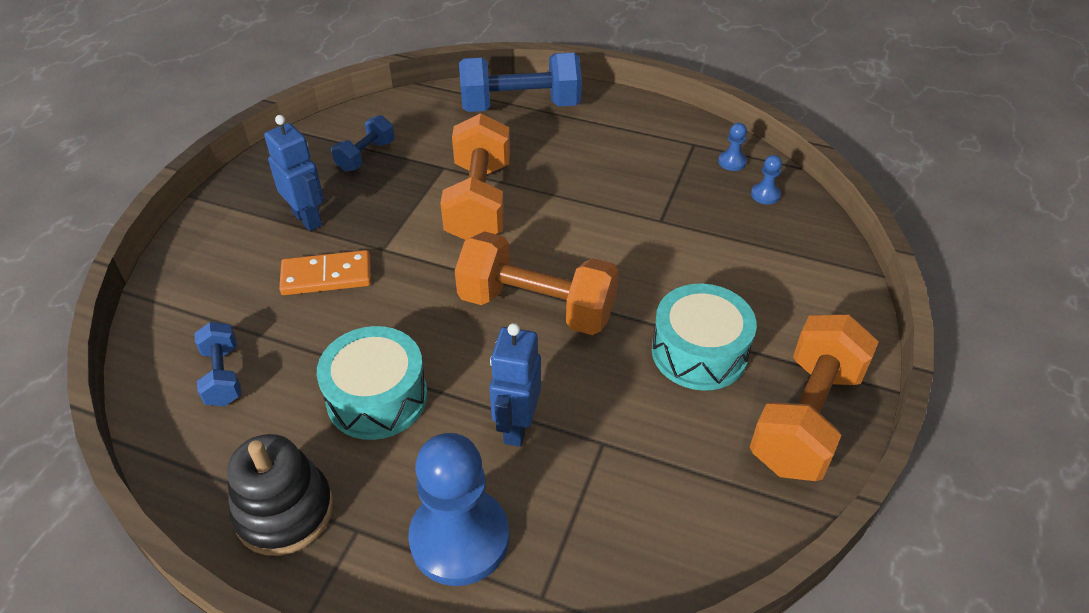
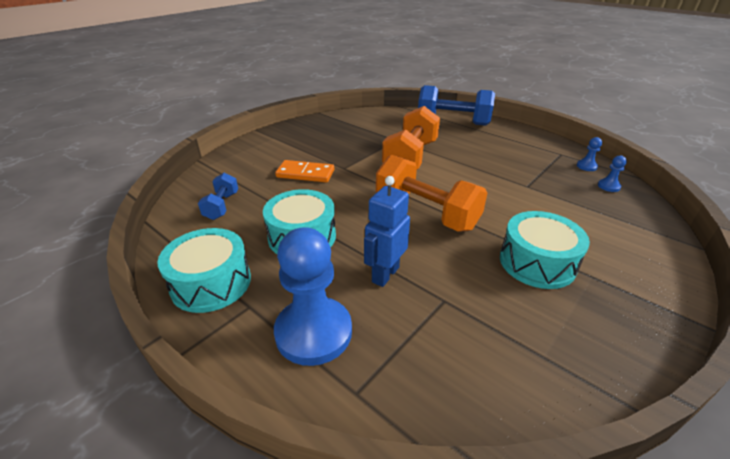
camera: 20 degrees right, 10 degrees down
black stacking toy [227,434,333,556] -> turquoise drum [157,228,251,313]
blue robot [264,115,324,231] -> none
blue dumbbell [331,115,395,172] -> none
orange dumbbell [750,314,878,481] -> none

